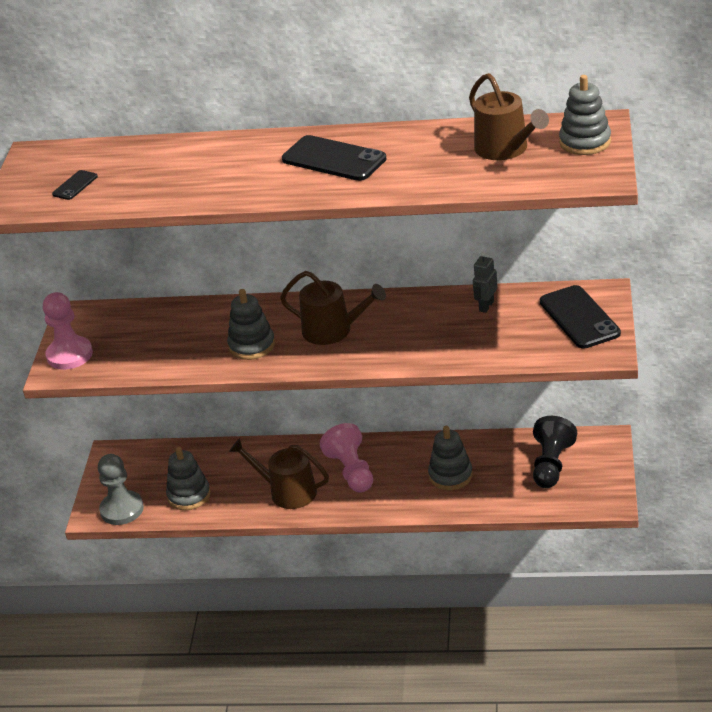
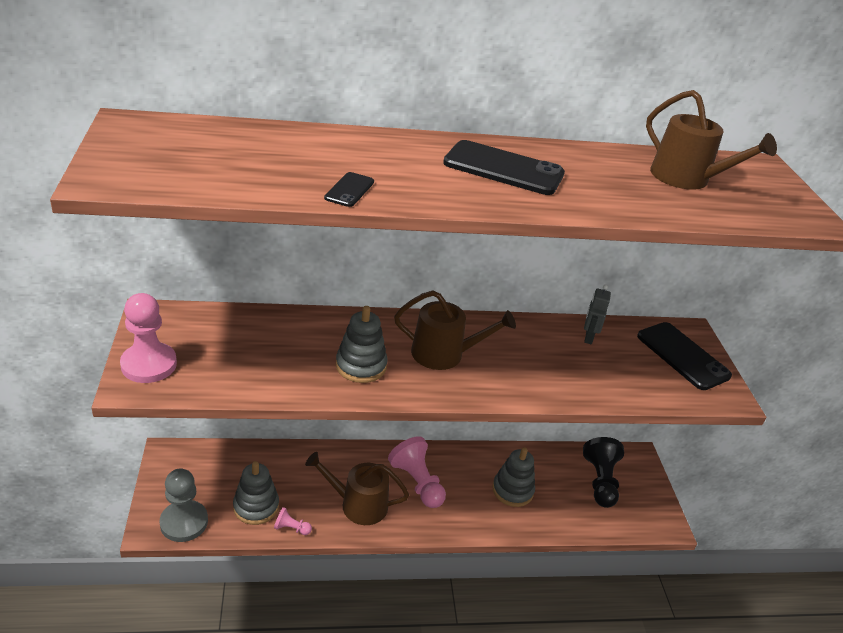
camera: 20 degrees left, 0 degrees up
black phone [52,170,98,200] -> black phone moved to [324,172,374,207]
grey stacking toy [559,75,611,155] -> none
none -> pink pawn [274,507,312,535]

